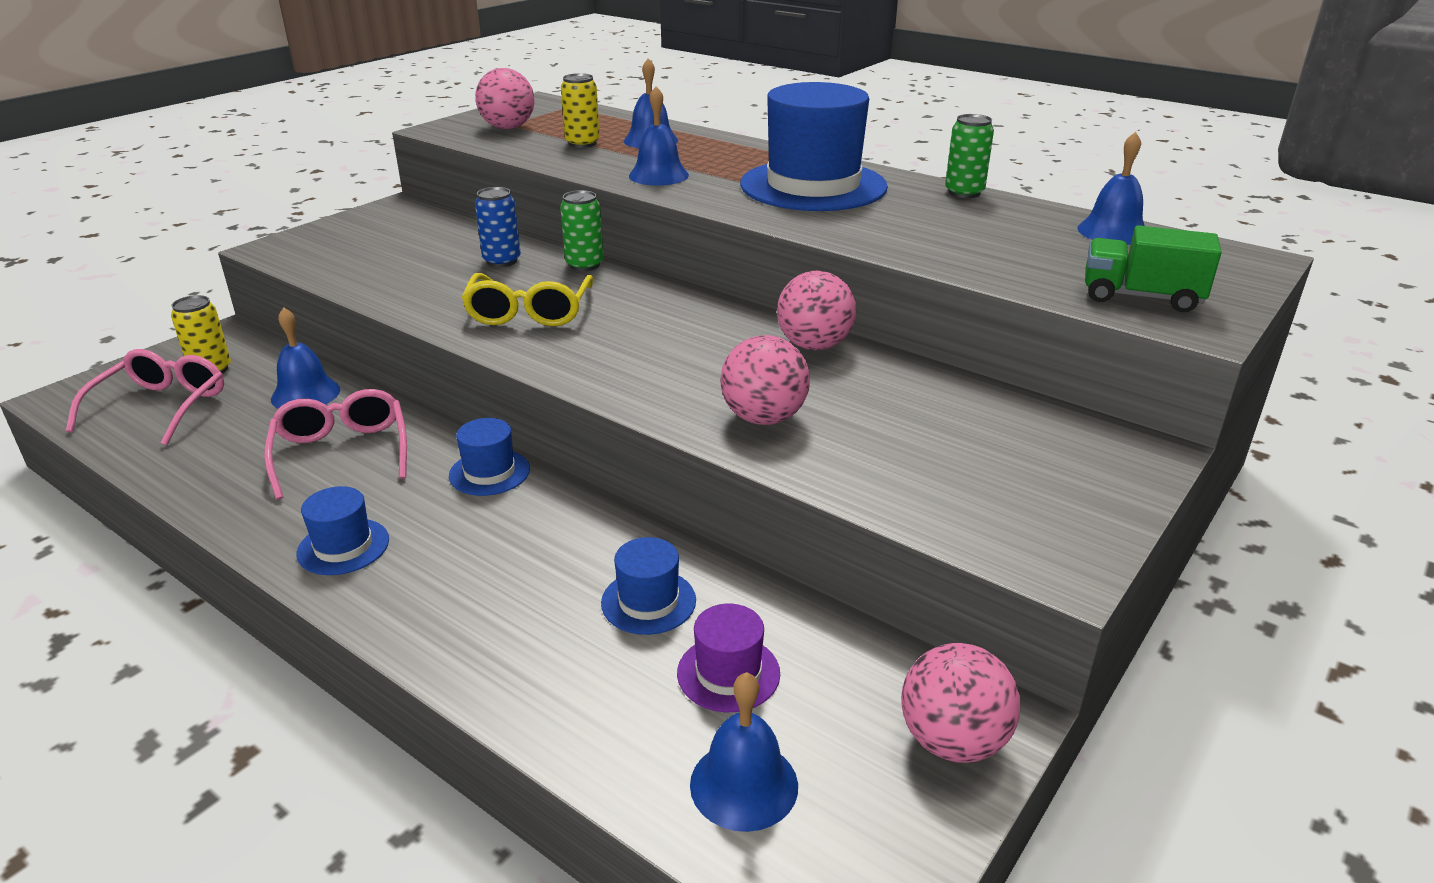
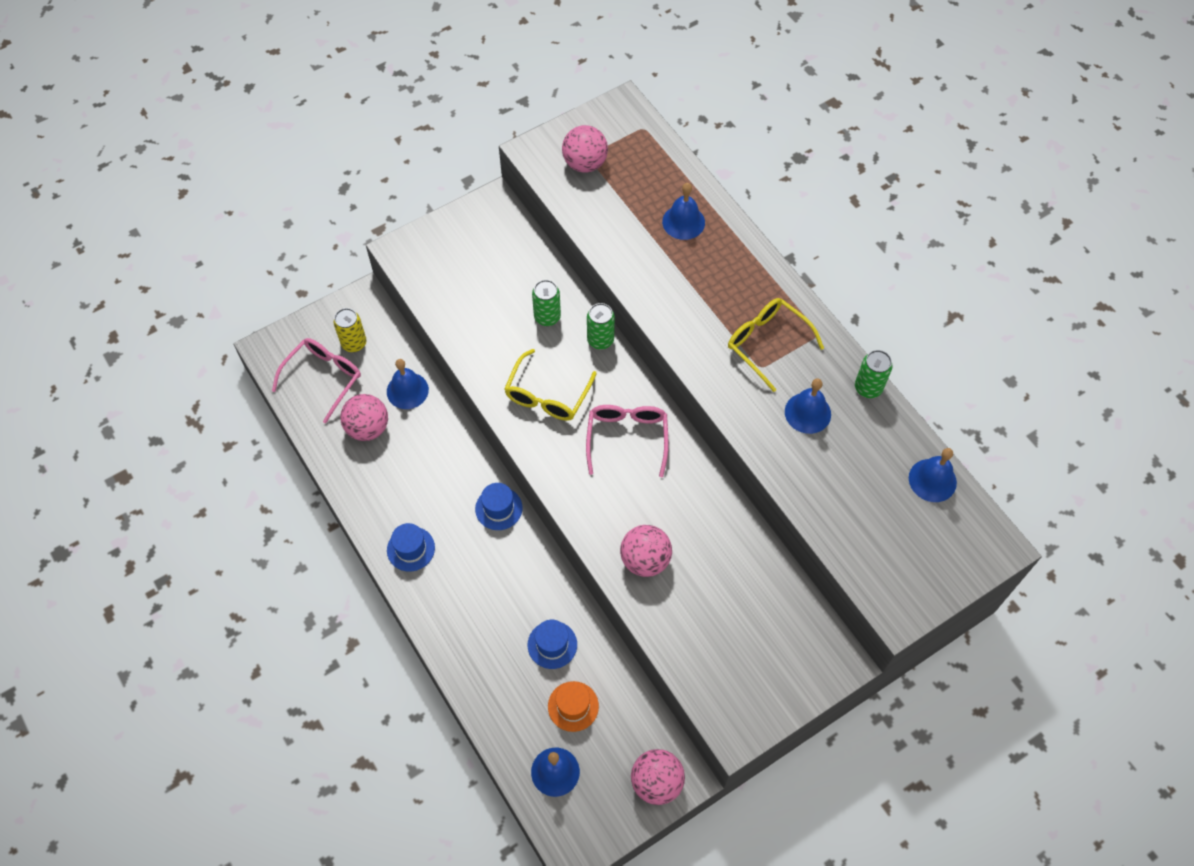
camera: 20 degrees right, 30 degrees up
pink glasses [264,389,407,500] -> pink glasses moved to [586,405,669,477]
blue can [475,187,521,267] -> green can [532,280,561,326]
yellow can [561,73,600,148] -> none
blue bell [629,86,689,186] -> blue bell moved to [785,379,831,434]
purple hat [677,604,780,712] -> orange hat [548,681,599,732]
blue hat [740,82,888,211] -> yellow glasses [728,298,824,392]
pink ball [777,271,856,350] -> pink ball moved to [340,394,388,441]
green truck [1085,225,1222,312] -> none

